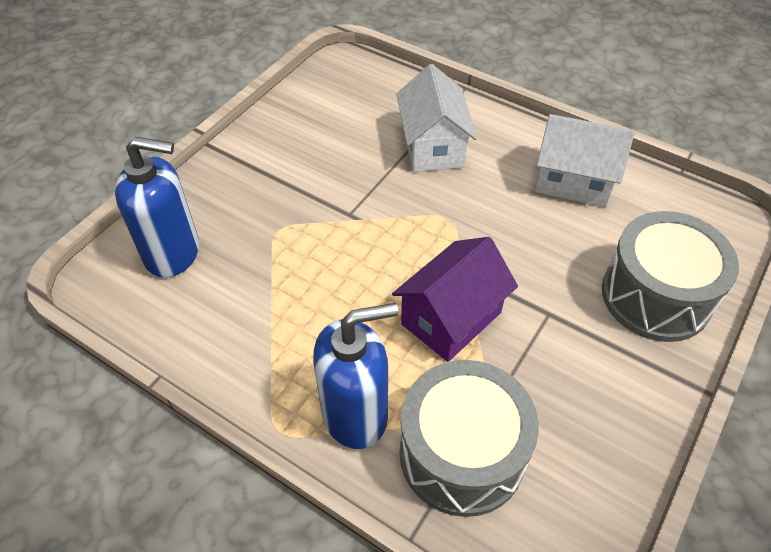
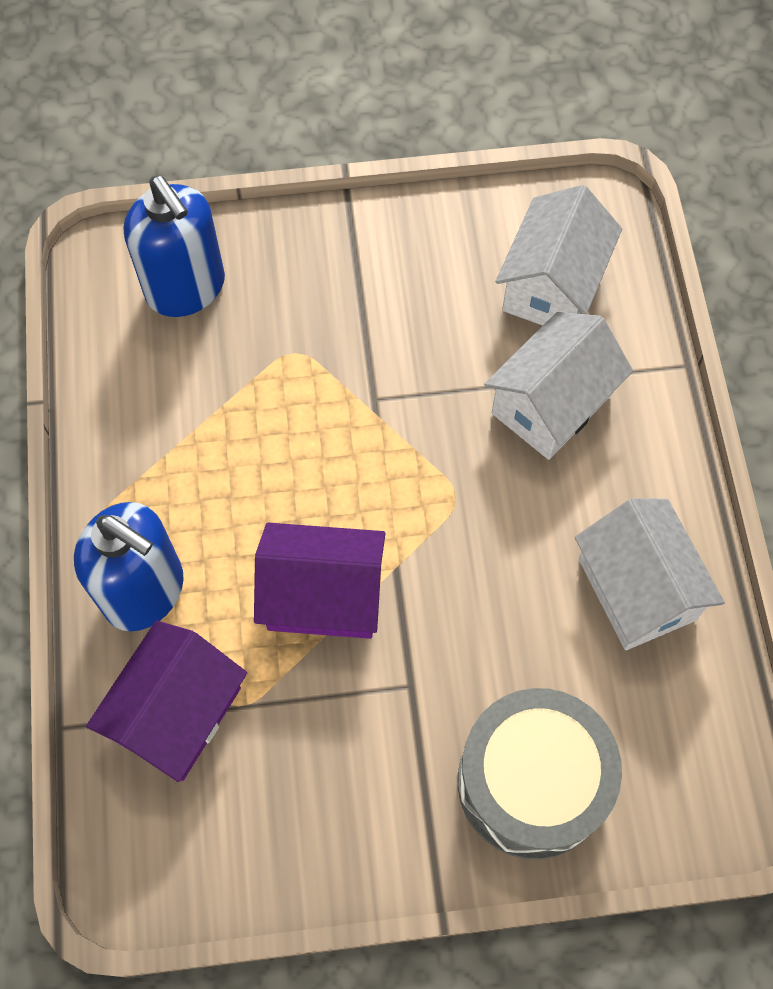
camera: 50 degrees right, 15 degrees up
grey drum [400,360,539,517] -> purple house [86,620,247,782]
none -> white house [496,185,622,326]

